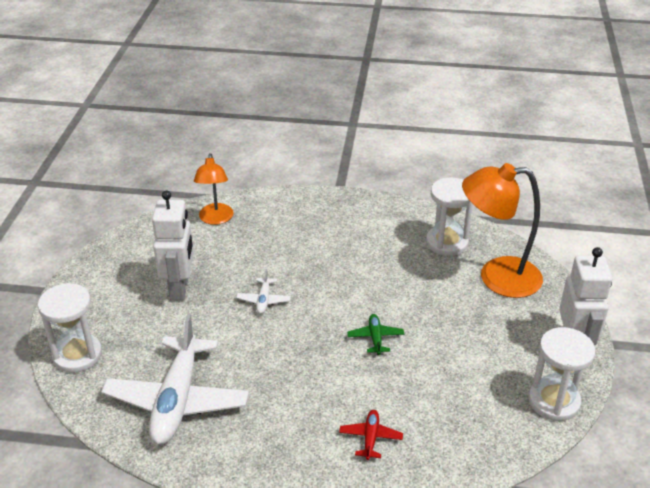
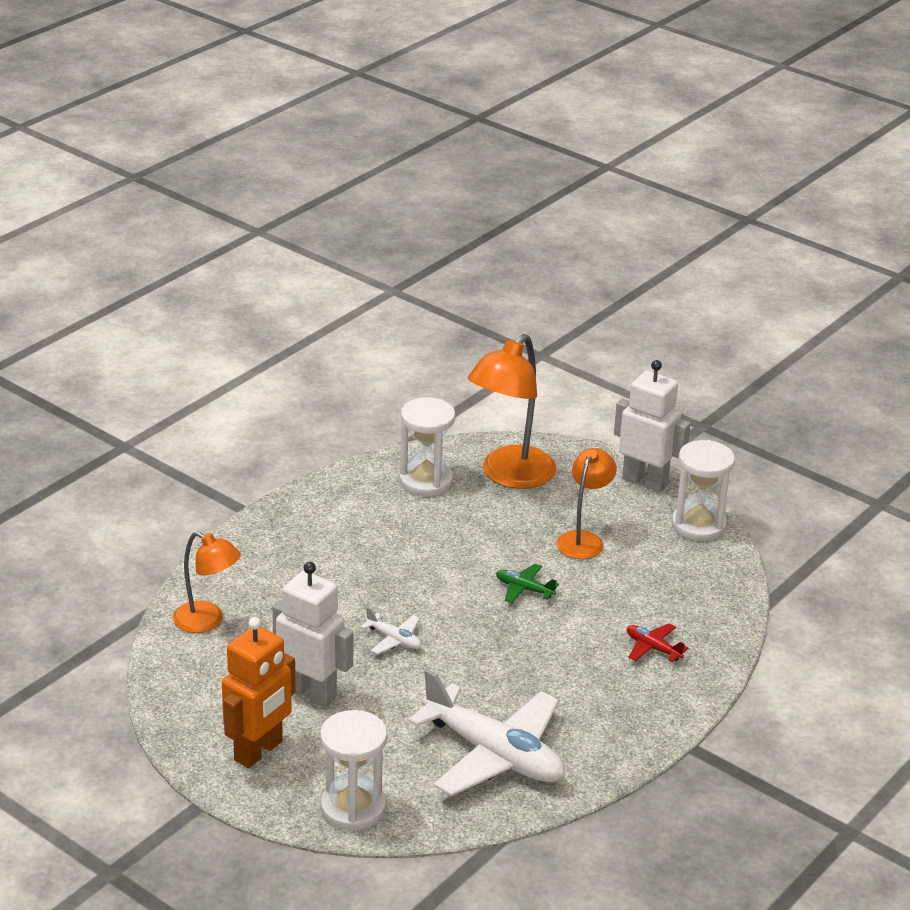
camera: 60 degrees left, 5 degrees down
none -> orange robot [222,617,296,768]
none -> orange lamp [556,448,617,559]

